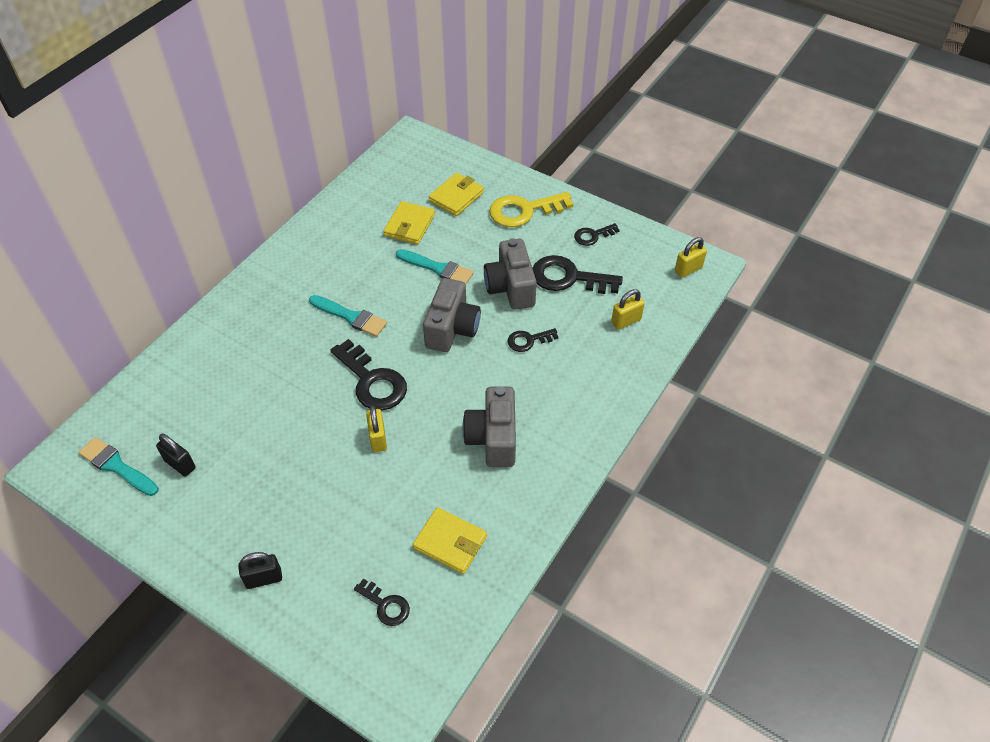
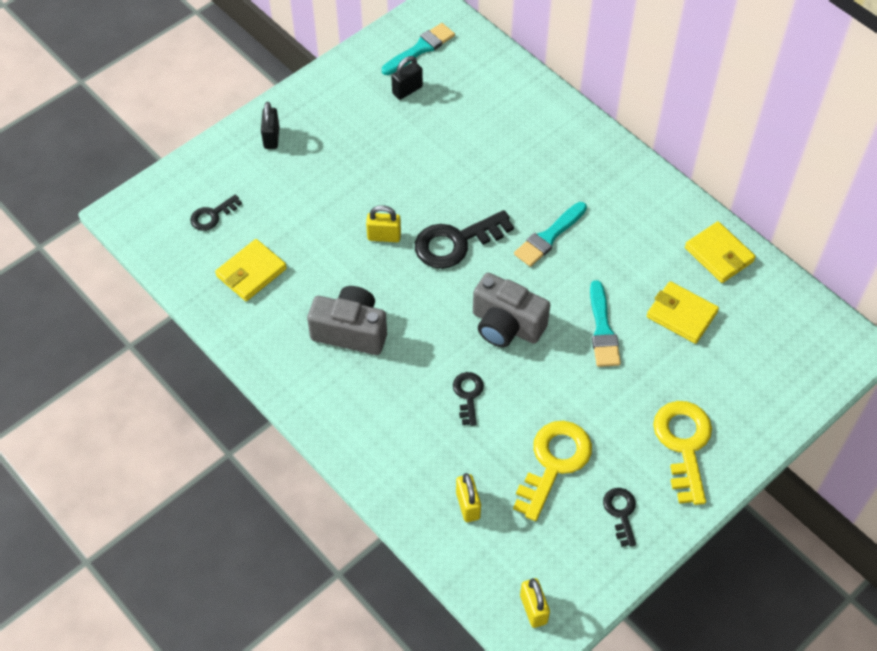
camera: 105 degrees right, 5 degrees up
turquoise brush [396,249,474,284] -> turquoise brush turned 45 degrees counterclockwise [590,280,621,367]
yellow wallet [429,173,484,216] -> yellow wallet moved to [685,221,756,283]
grey camera [484,238,537,310] -> none
black key [533,255,623,294] -> yellow key [513,421,592,521]

